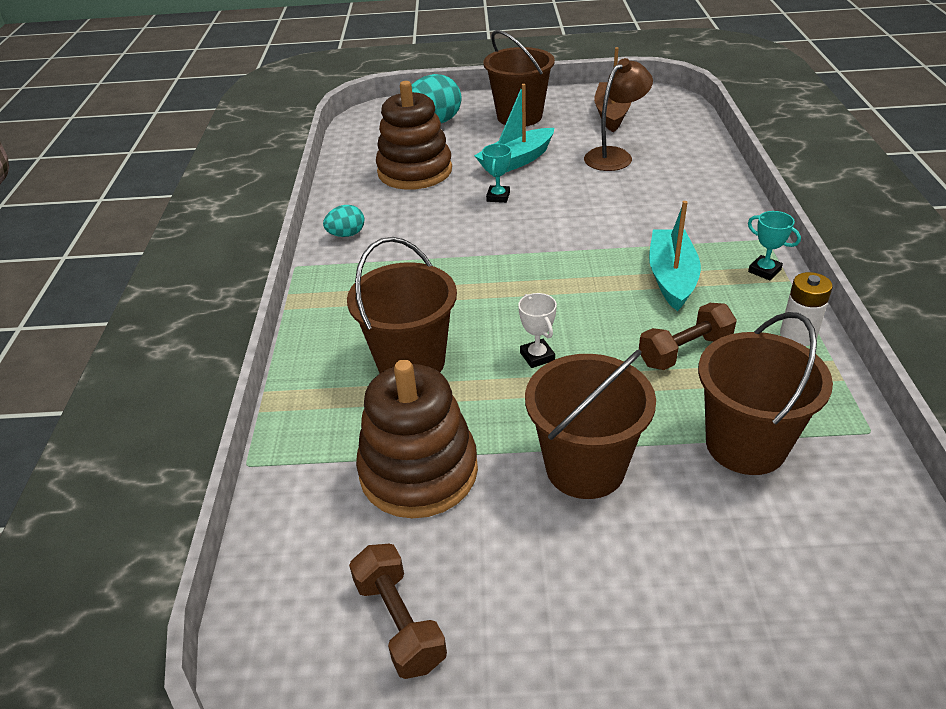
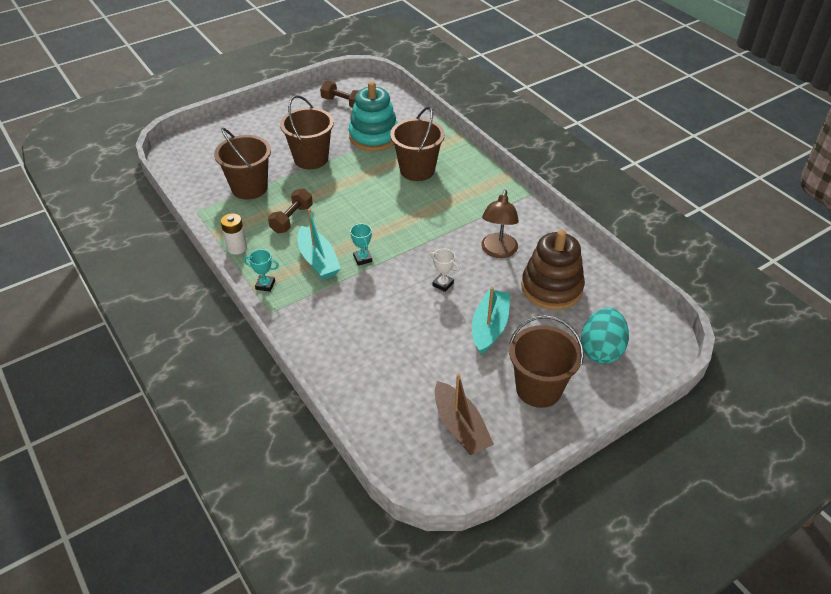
camera: 145 degrees right, 5 degrees up
turquoise egg [323,205,365,237] -> none
brown stacking toy [356,359,478,518] -> turquoise stacking toy [349,81,398,151]
turquoise trophy [482,144,511,203] -> turquoise trophy moved to [350,224,372,266]
white trophy [518,293,557,368] -> white trophy moved to [429,249,459,292]
brown lamp [584,58,653,171] -> brown lamp moved to [481,190,519,258]

